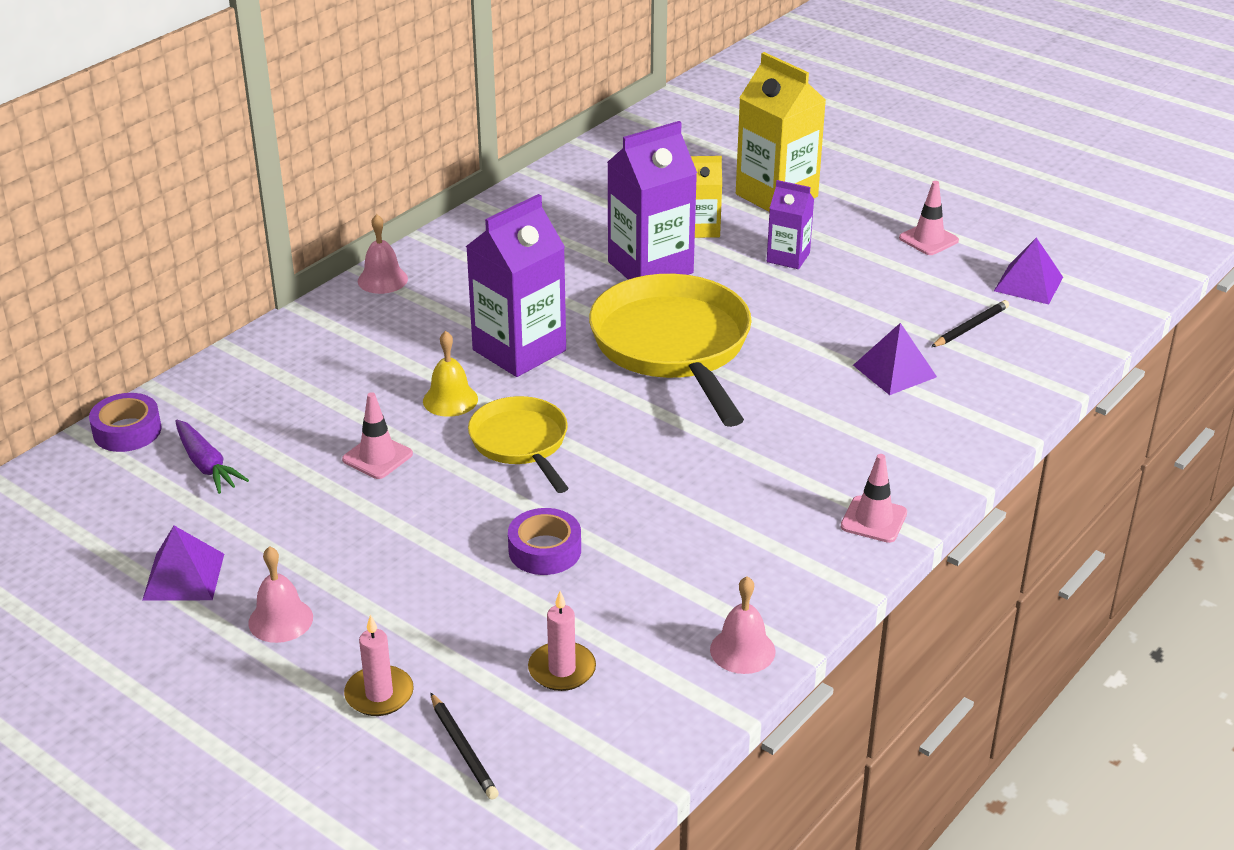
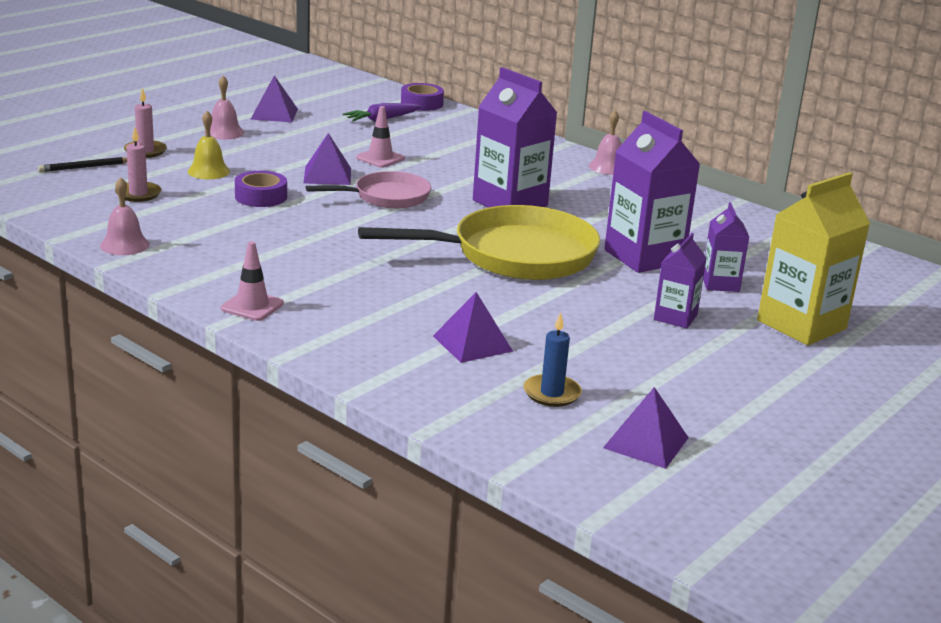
camera: 90 degrees right, 10 degrees down
yellow bell [423,331,478,417] -> yellow bell moved to [187,111,230,179]
yellow pan [468,396,569,493] -> pink pan [306,171,431,209]
yellow carton [691,156,722,238] -> purple carton [703,202,749,292]
pink traffic cone [899,181,959,255] -> none
black pencil [931,300,1009,347] -> blue candle [524,312,582,407]
none -> purple pyramid [304,133,351,185]

